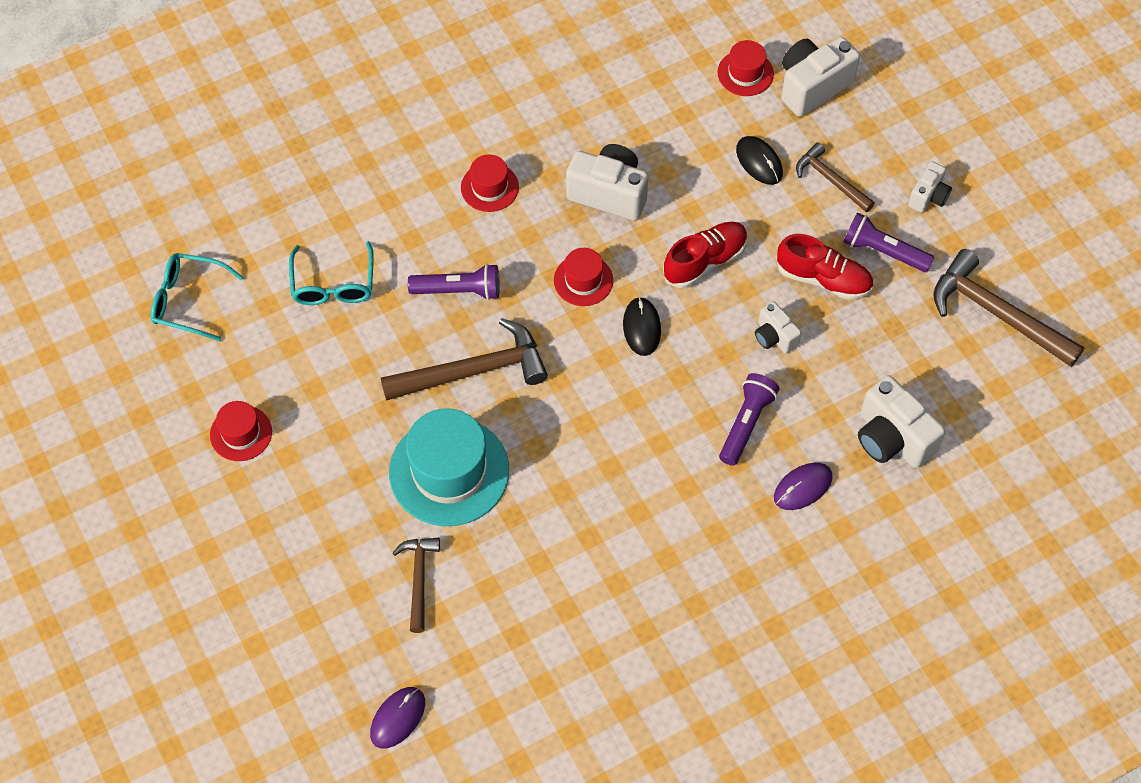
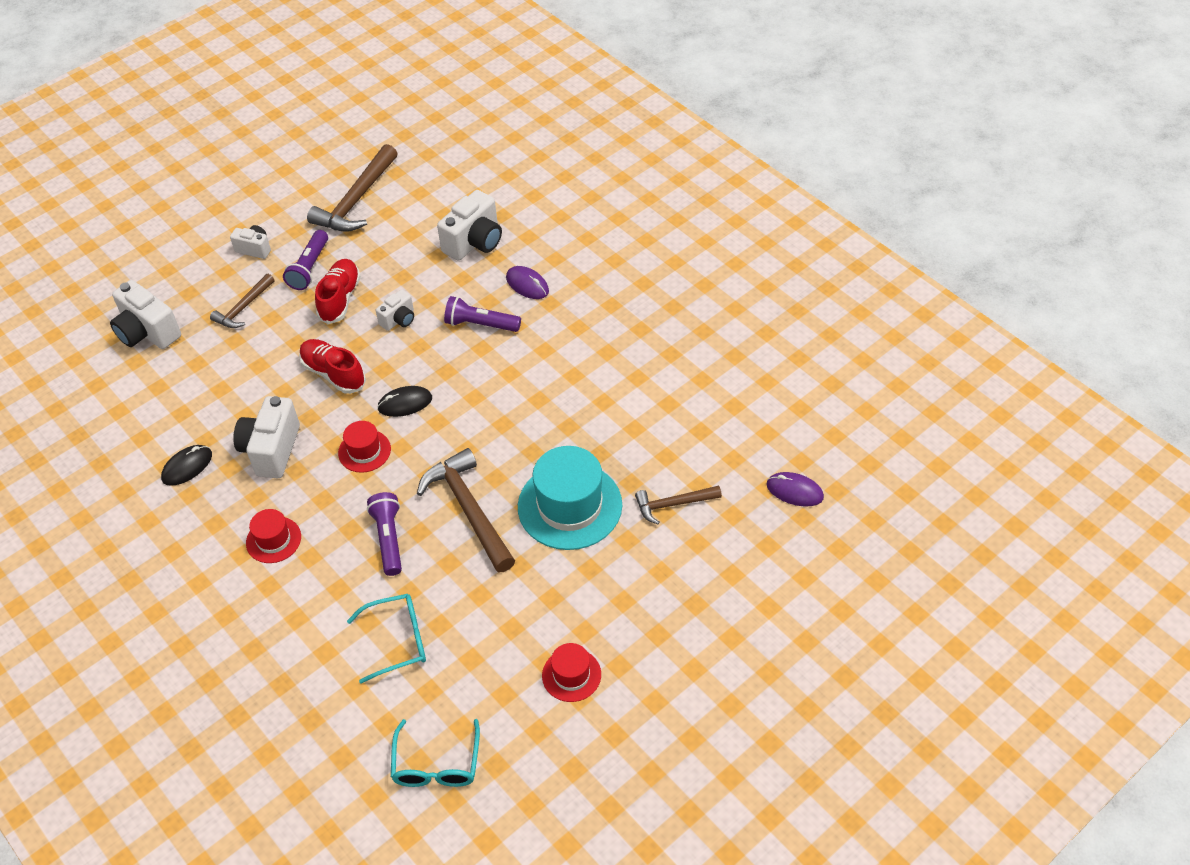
camera: 100 degrees left, 10 degrees down
red hat [718,40,774,96] -> none
black mouse [736,136,783,185] -> black mouse moved to [161,445,212,486]

